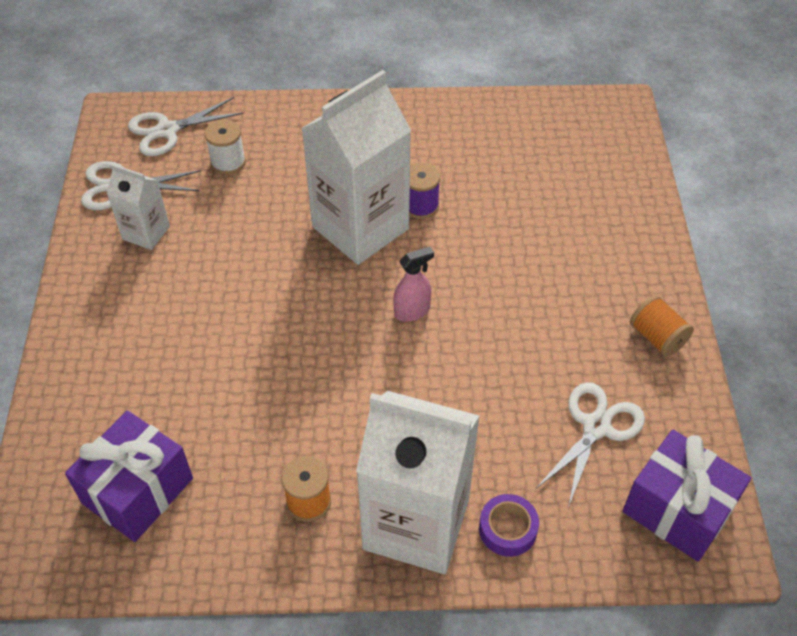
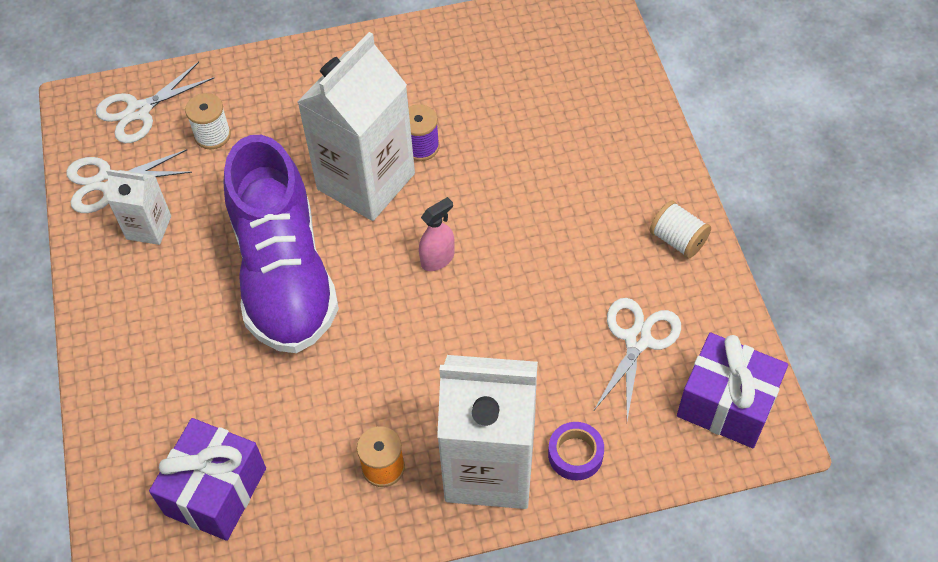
camera: 10 degrees left, 5 degrees up
orange spool [630,295,694,357] -> white spool [650,201,711,259]
none -> purple shoe [224,135,339,353]

